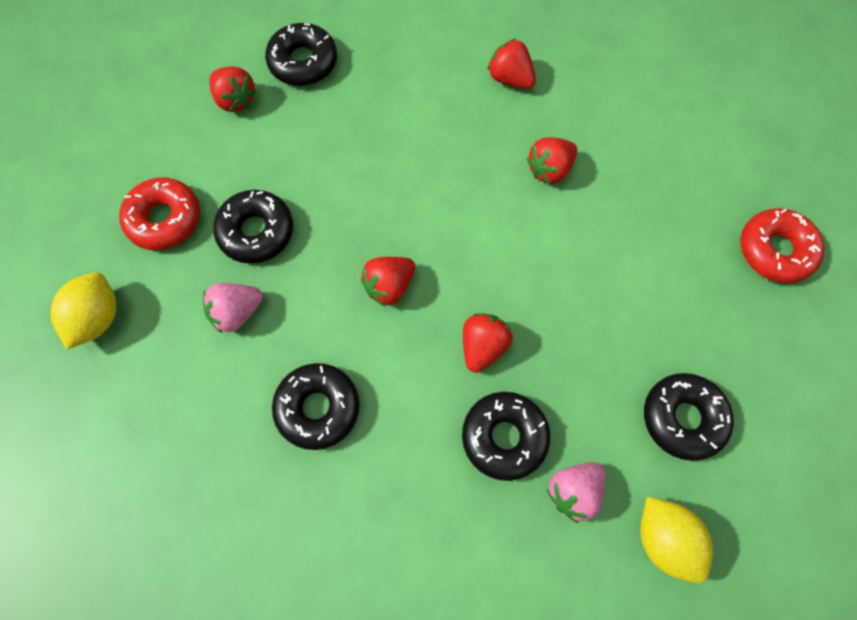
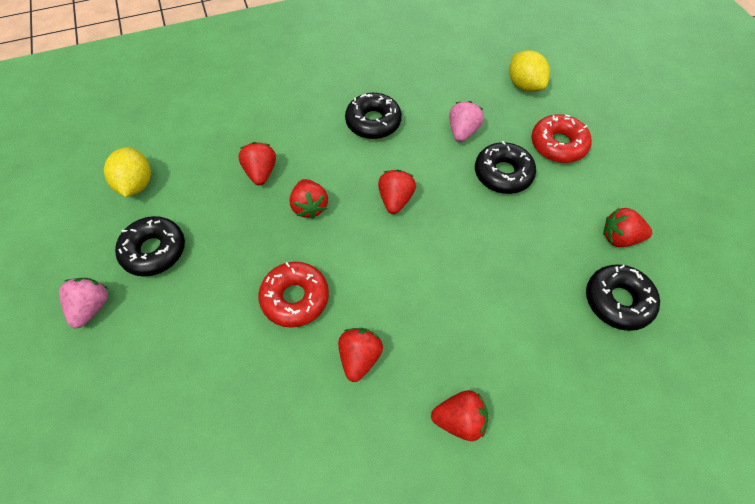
camera: 140 degrees right, 10 degrees down
black donut [462,392,550,481] -> red strawberry [238,142,276,185]
pink strawberry [547,462,606,523] -> pink strawberry moved to [59,278,108,328]
yellow lemon [640,497,713,584] -> yellow lemon turned 60 degrees clockwise [104,147,151,197]
red donut [740,208,825,283] -> red donut moved to [258,262,329,328]

